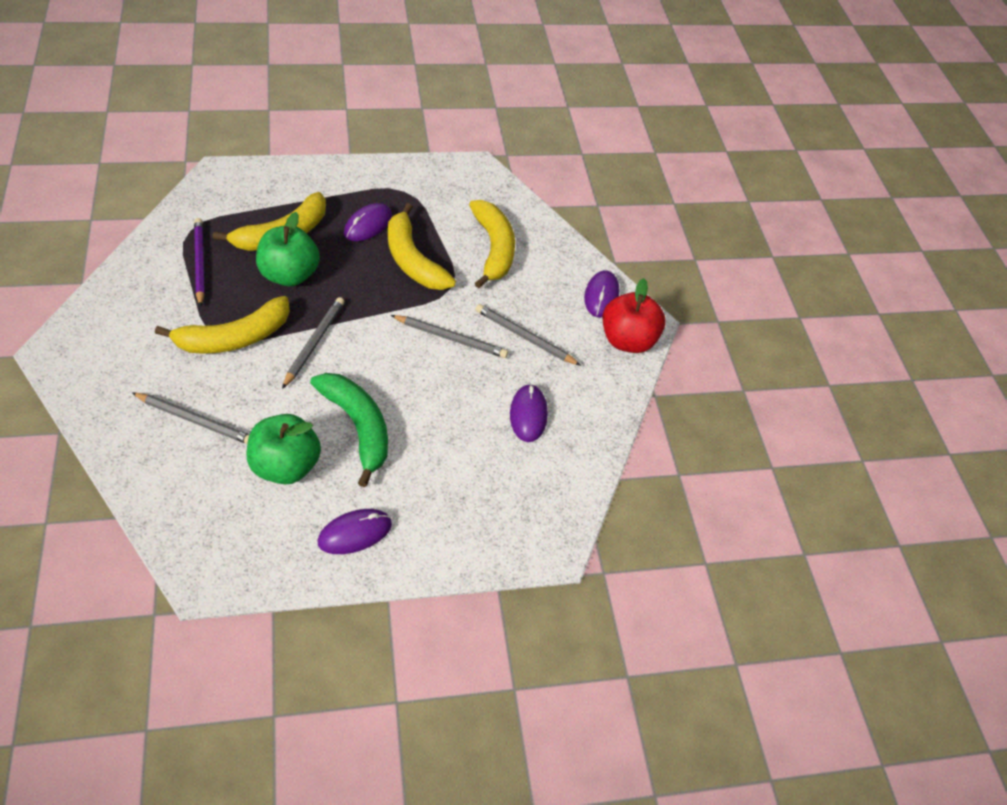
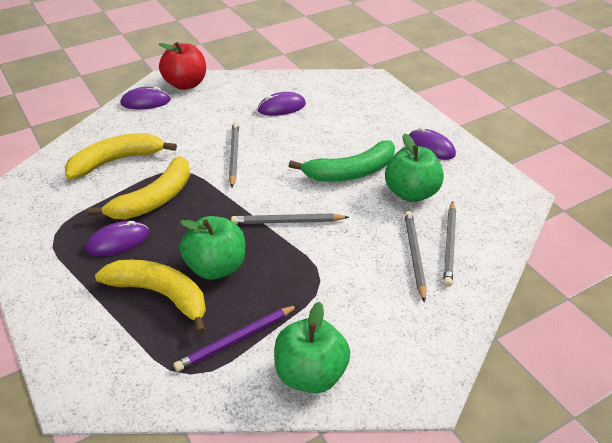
camera: 105 degrees left, 10 degrees down
yellow banana [155,296,290,354] -> none
green banana [310,373,388,487] -> green banana turned 150 degrees counterclockwise [289,140,395,182]
purple mouse [344,203,392,241] -> purple mouse turned 45 degrees counterclockwise [86,221,149,256]
grey pencil [476,304,581,366] -> grey pencil moved to [443,201,456,287]
none -> green apple [274,302,350,393]

